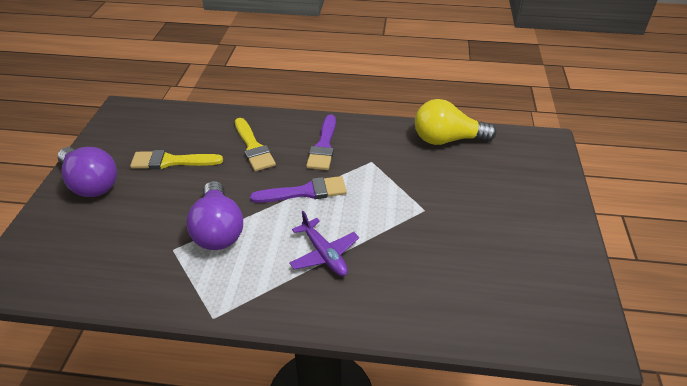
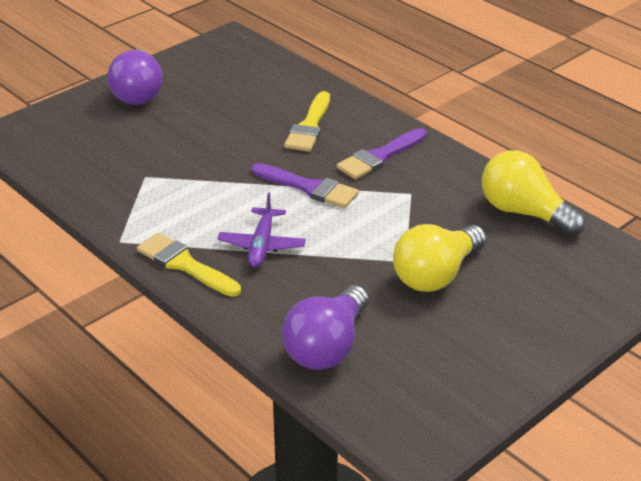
camera: 40 degrees right, 5 degrees down
yellow brush [130,150,223,169] -> yellow brush moved to [137,233,241,297]
purple light bulb [186,181,243,250] -> purple light bulb moved to [282,285,369,370]
none -> yellow light bulb [393,224,486,292]

